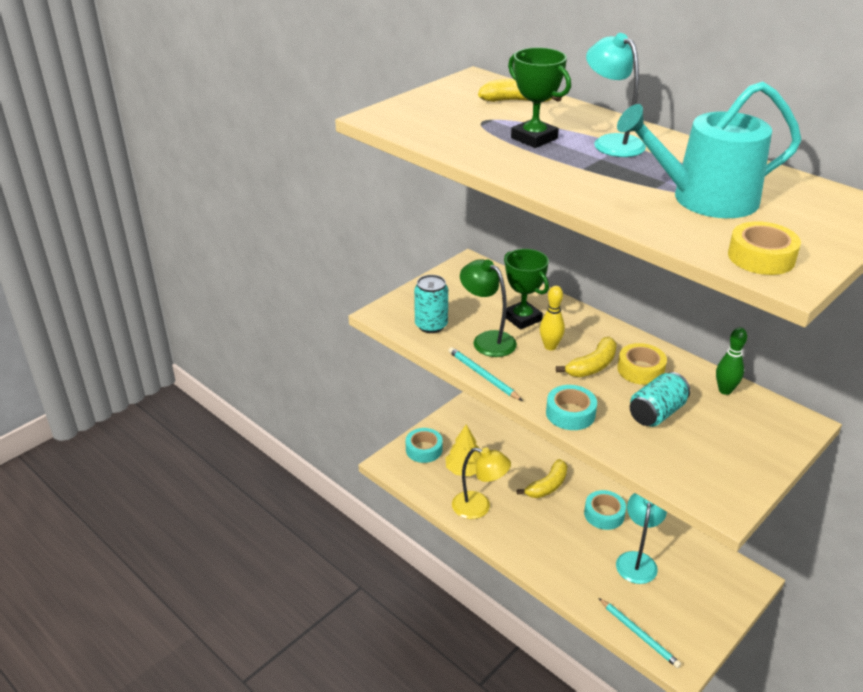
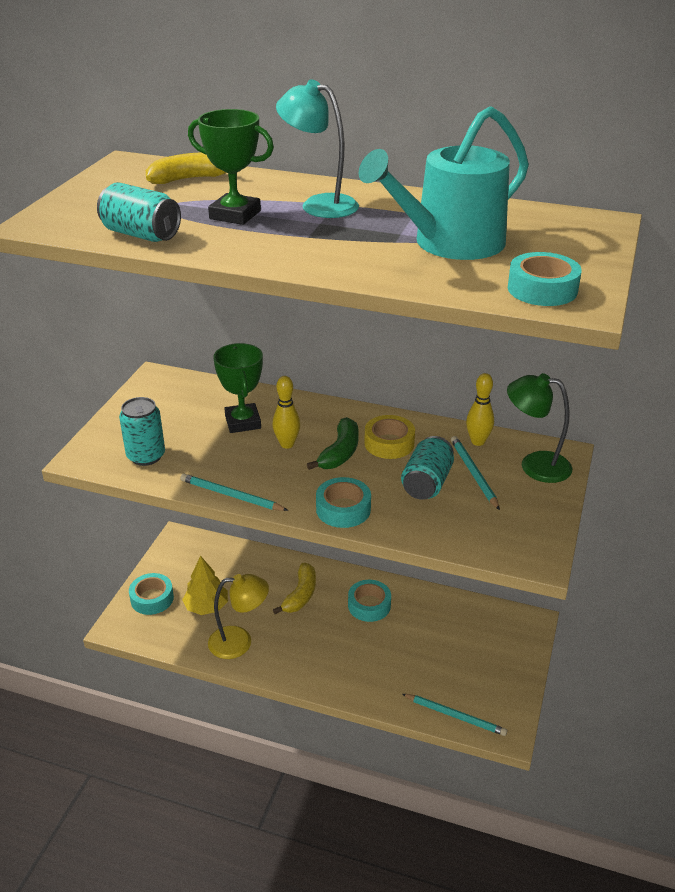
camera: 25 degrees left, 0 degrees up
green lamp [460,259,517,357] -> green lamp moved to [507,373,572,483]
green trophy [504,249,549,330] -> green trophy turned 45 degrees clockwise [213,343,263,433]
yellow banana [556,337,617,377] -> green banana [307,417,359,470]
turquoise lamp [616,493,667,584] -> none
green bowling pin [716,327,747,395] -> yellow bowling pin [466,373,494,446]
yellow tape [728,221,801,275] -> turquoise tape [508,252,582,306]
none -> turquoise can [97,182,181,242]
none -> turquoise pencil [451,436,500,510]

